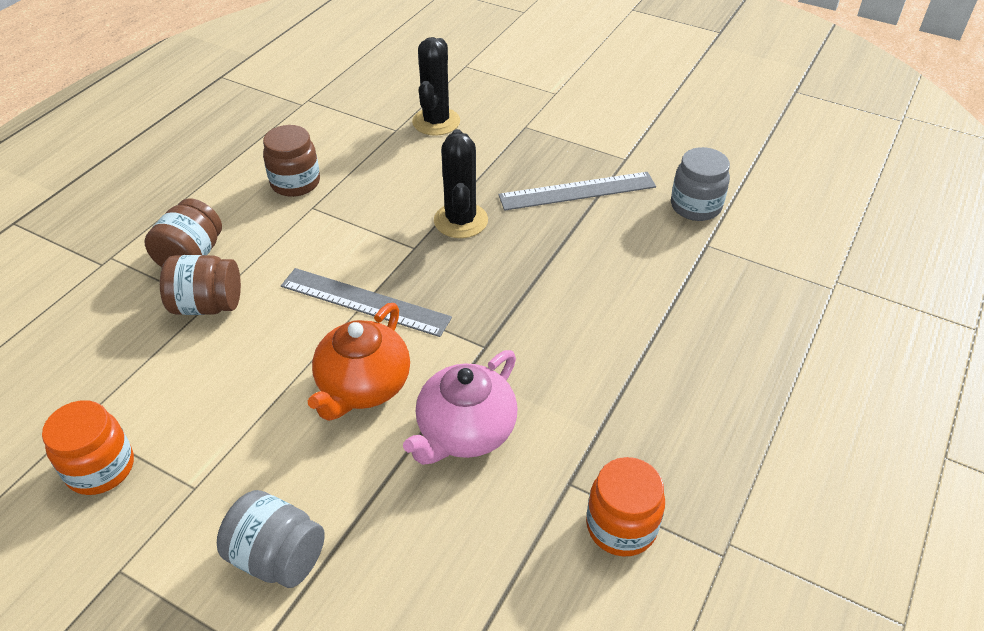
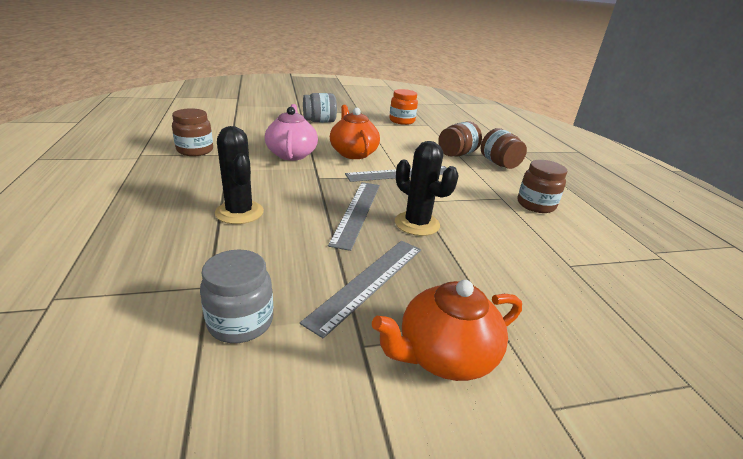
camera: 135 degrees right, 15 degrees down
black cactus [412,37,460,136] -> black cactus moved to [215,126,264,224]
orange jar [586,457,665,557] -> brown jar [172,108,213,156]
none -> grey ruler [328,182,380,251]
none -> orange teapot [372,280,522,381]

